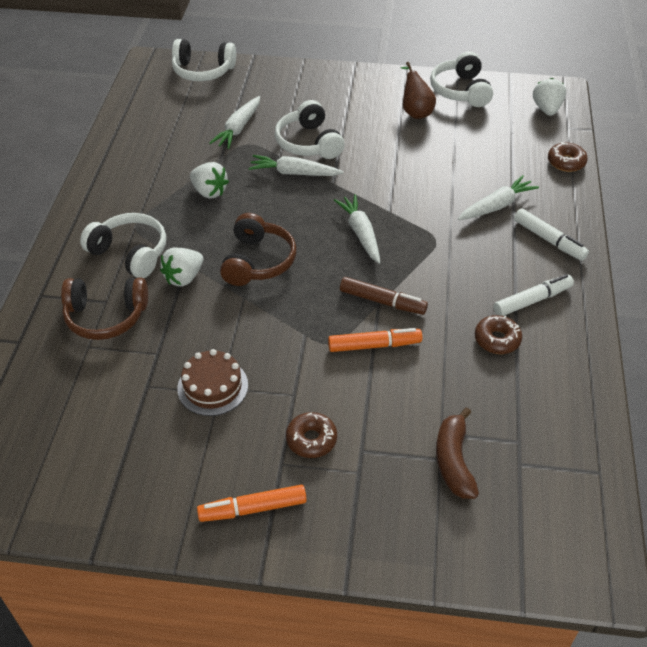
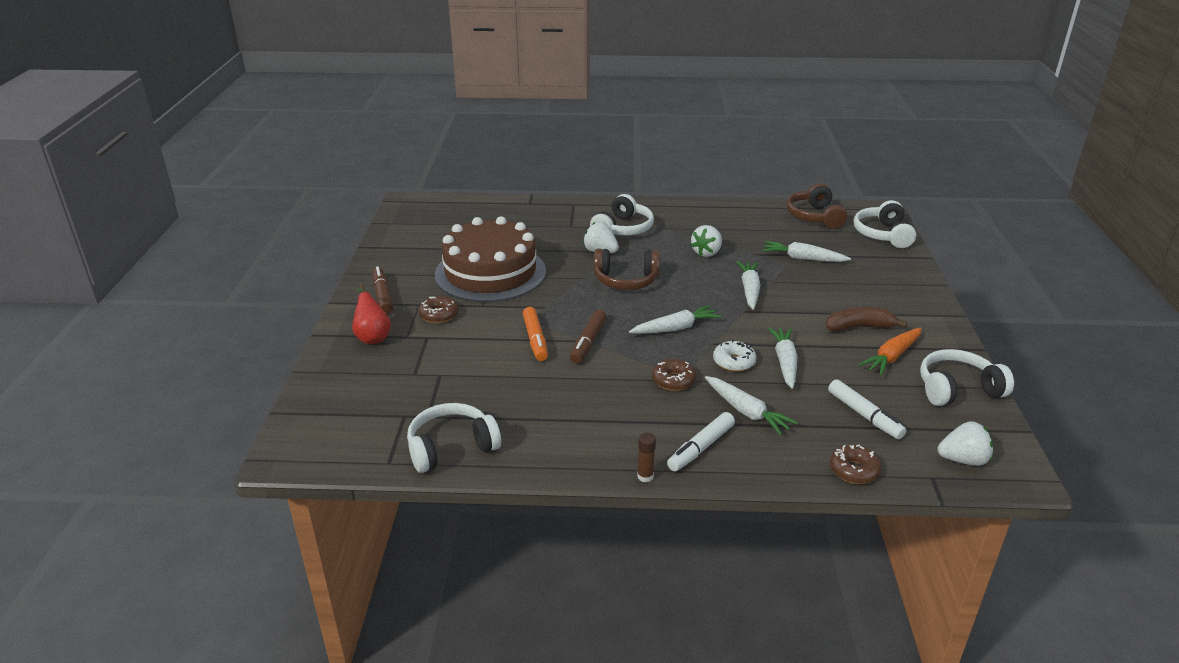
camera: 85 degrees right, 15 degrees down
brown headphones [61,278,148,340] -> brown headphones moved to [786,183,847,229]
brown cake [177,349,248,416] -> brown cake [435,216,546,302], size x2.09
orange marker [197,485,307,522] -> brown marker [372,266,393,314]
white headphones [275,100,345,159] -> white headphones moved to [407,403,501,473]
brown pear [401,62,436,119] -> orange carrot [859,327,922,375]
brown banana [436,407,479,499] -> brown banana moved to [826,307,907,332]
brown donut [475,315,522,354] -> brown donut moved to [652,359,696,391]
white marker [493,274,574,316] -> white marker moved to [828,379,906,439]
none -> red pear [352,283,391,344]
none -> brown glue stick [637,433,656,483]
none -> white donut [713,340,757,372]
none -> white carrot [768,327,798,389]

